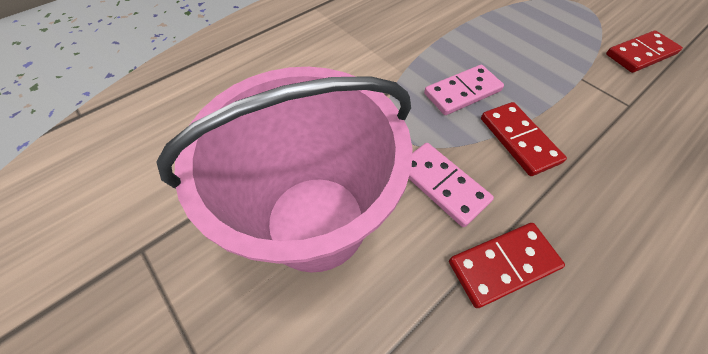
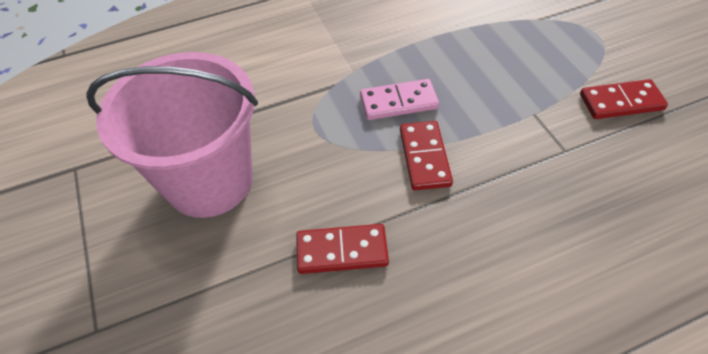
camera: 20 degrees right, 5 degrees down
pink domino [408,143,494,227] -> none

